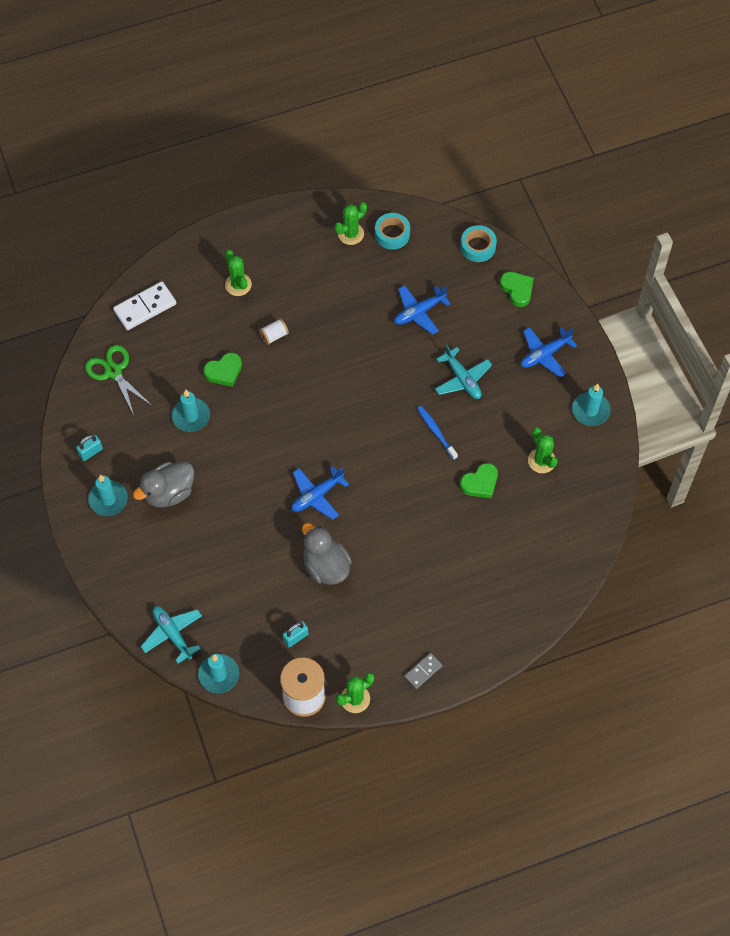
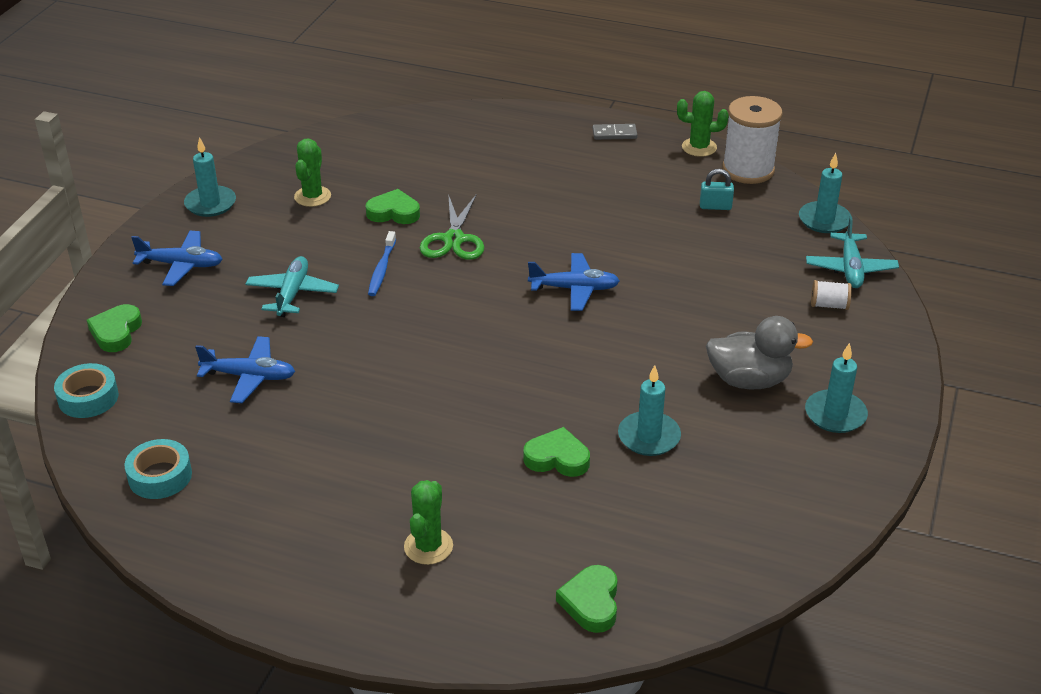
camera: 140 degrees left, 25 degrees down
turquoise padlock [76,435,103,461] -> none
green scissors [85,345,151,415] -> green scissors moved to [420,194,484,260]
white domino [113,281,176,330] -> green heart [556,565,618,633]
white spool [259,318,289,345] -> white spool moved to [811,280,852,310]
grey duck [302,523,352,585] -> none
green cactus [335,202,367,245] -> none

